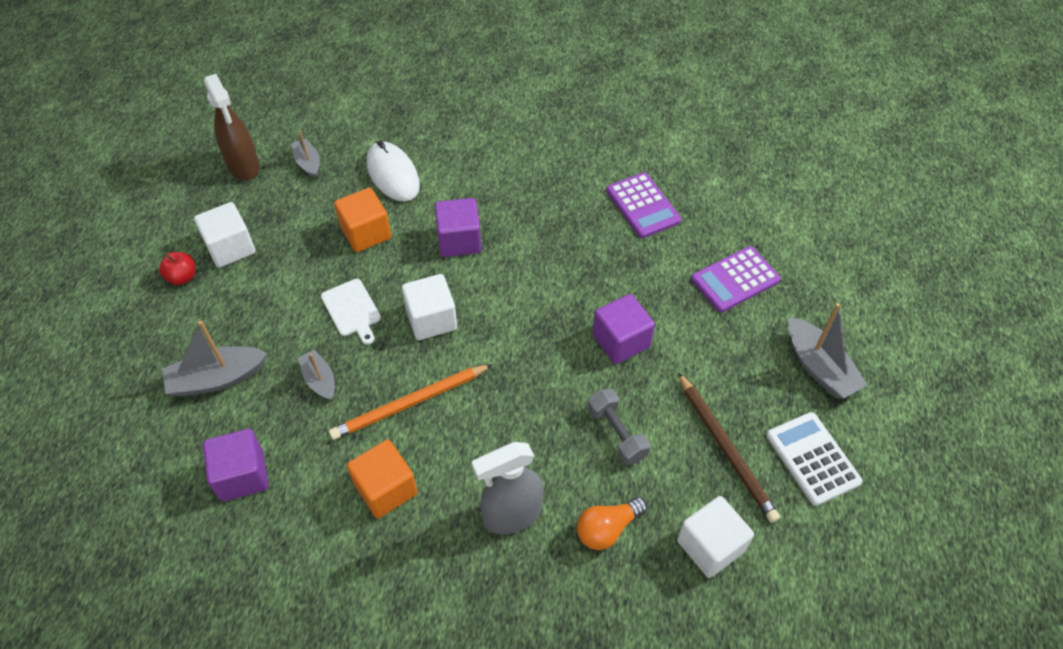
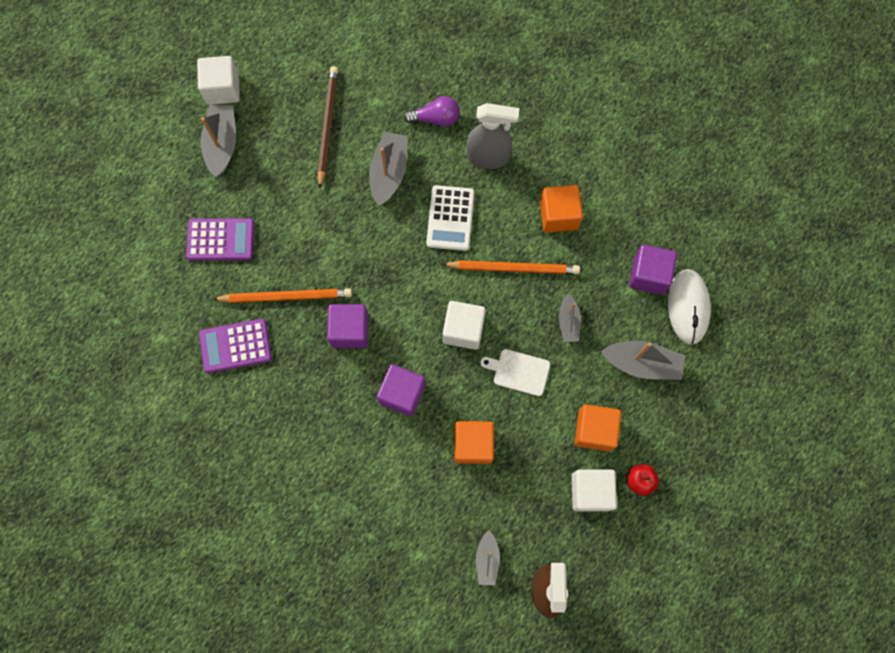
camera: 150 degrees left, 20 degrees up
white cutting board [321,279,381,345] -> white cutting board turned 75 degrees counterclockwise [480,349,550,396]
white mouse [367,140,420,202] -> white mouse moved to [668,269,711,345]
orange light bulb [577,497,647,550] -> purple light bulb [404,96,460,127]
grey dumbbell [588,388,650,465] -> grey boat [369,131,408,206]
purple cube [593,294,655,364] -> purple cube moved to [327,304,369,348]
purple calculator [606,172,681,238] -> purple calculator turned 105 degrees counterclockwise [199,318,272,373]
white cube [677,496,754,578] -> white cube moved to [197,56,240,105]
white calculator [767,412,863,506] -> white calculator moved to [426,185,474,251]
none -> orange pencil [213,288,352,303]
none -> orange cube [575,404,621,452]

